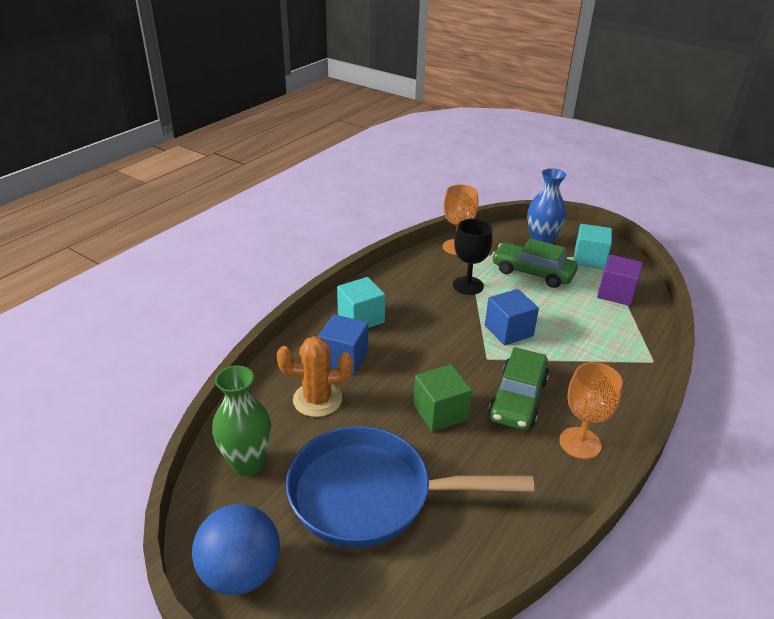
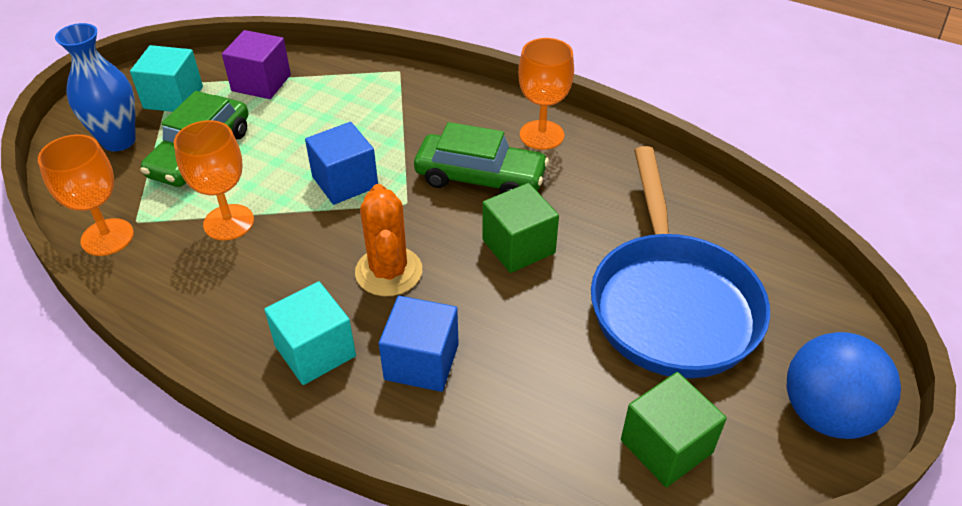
camera: 95 degrees left, 10 degrees up
green vase [212,365,271,476] -> green cube [621,372,727,487]
orange cactus [277,336,353,417] -> orange cactus moved to [355,184,422,296]
black goblet [453,219,492,295] -> orange goblet [174,120,254,240]

